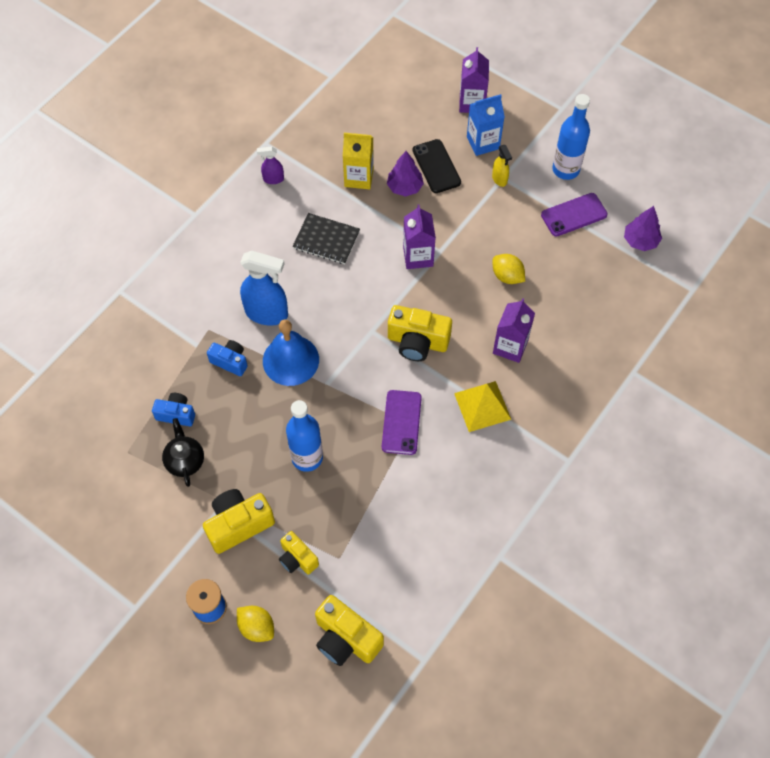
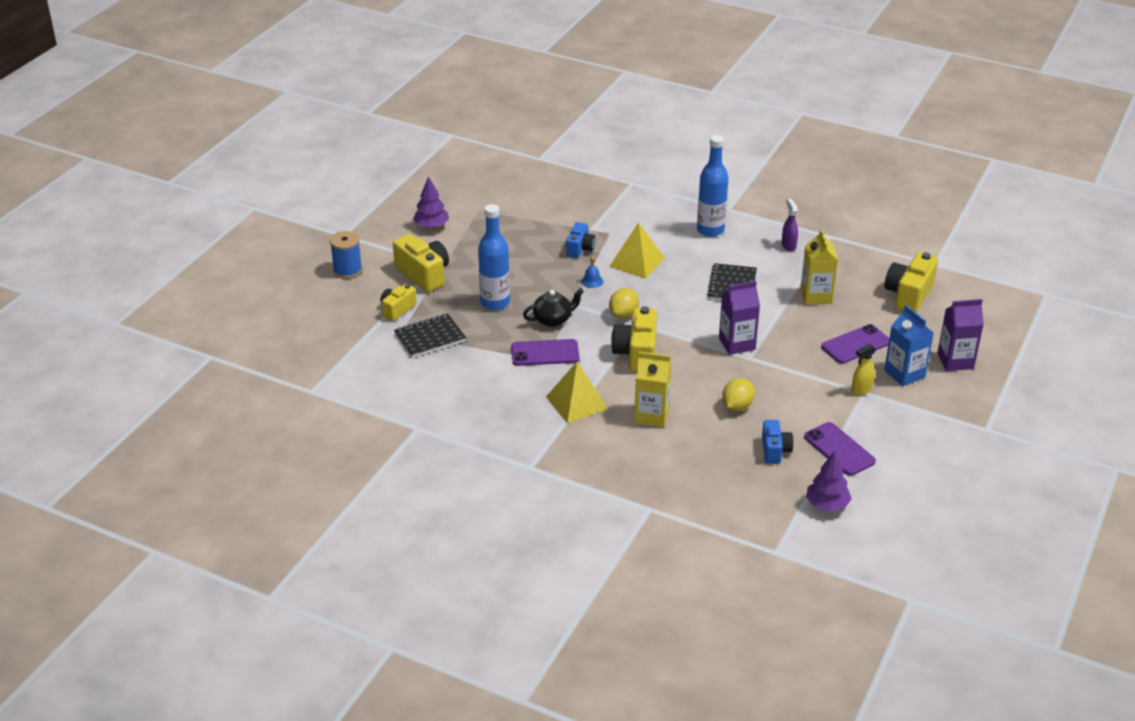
camera: 80 degrees right, 25 degrees down
blue camera [152,393,195,426] -> blue camera moved to [762,420,794,464]
black teapot [162,418,204,487] -> black teapot moved to [523,288,584,327]
yellow lemon [237,606,274,642] -> yellow lemon moved to [609,288,639,318]
blue spray bottle [240,251,288,326] -> yellow pyramid [609,222,665,279]
blue bell [263,319,319,386] -> blue bell [581,255,603,288], size x0.41
yellow camera [315,595,384,666] -> yellow camera moved to [885,252,938,313]
purple tree [387,151,424,197] -> purple tree moved to [413,176,449,229]
black phone [413,139,461,193] -> purple phone [821,324,889,364]
purple carton [493,298,535,363] -> yellow carton [634,352,672,427]
blue bottle [552,94,590,180] -> blue bottle moved to [697,135,729,237]
none -> black notebook [394,314,466,358]

